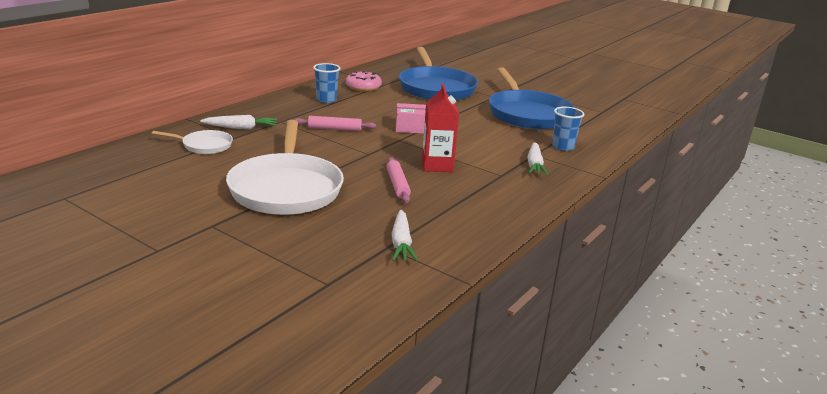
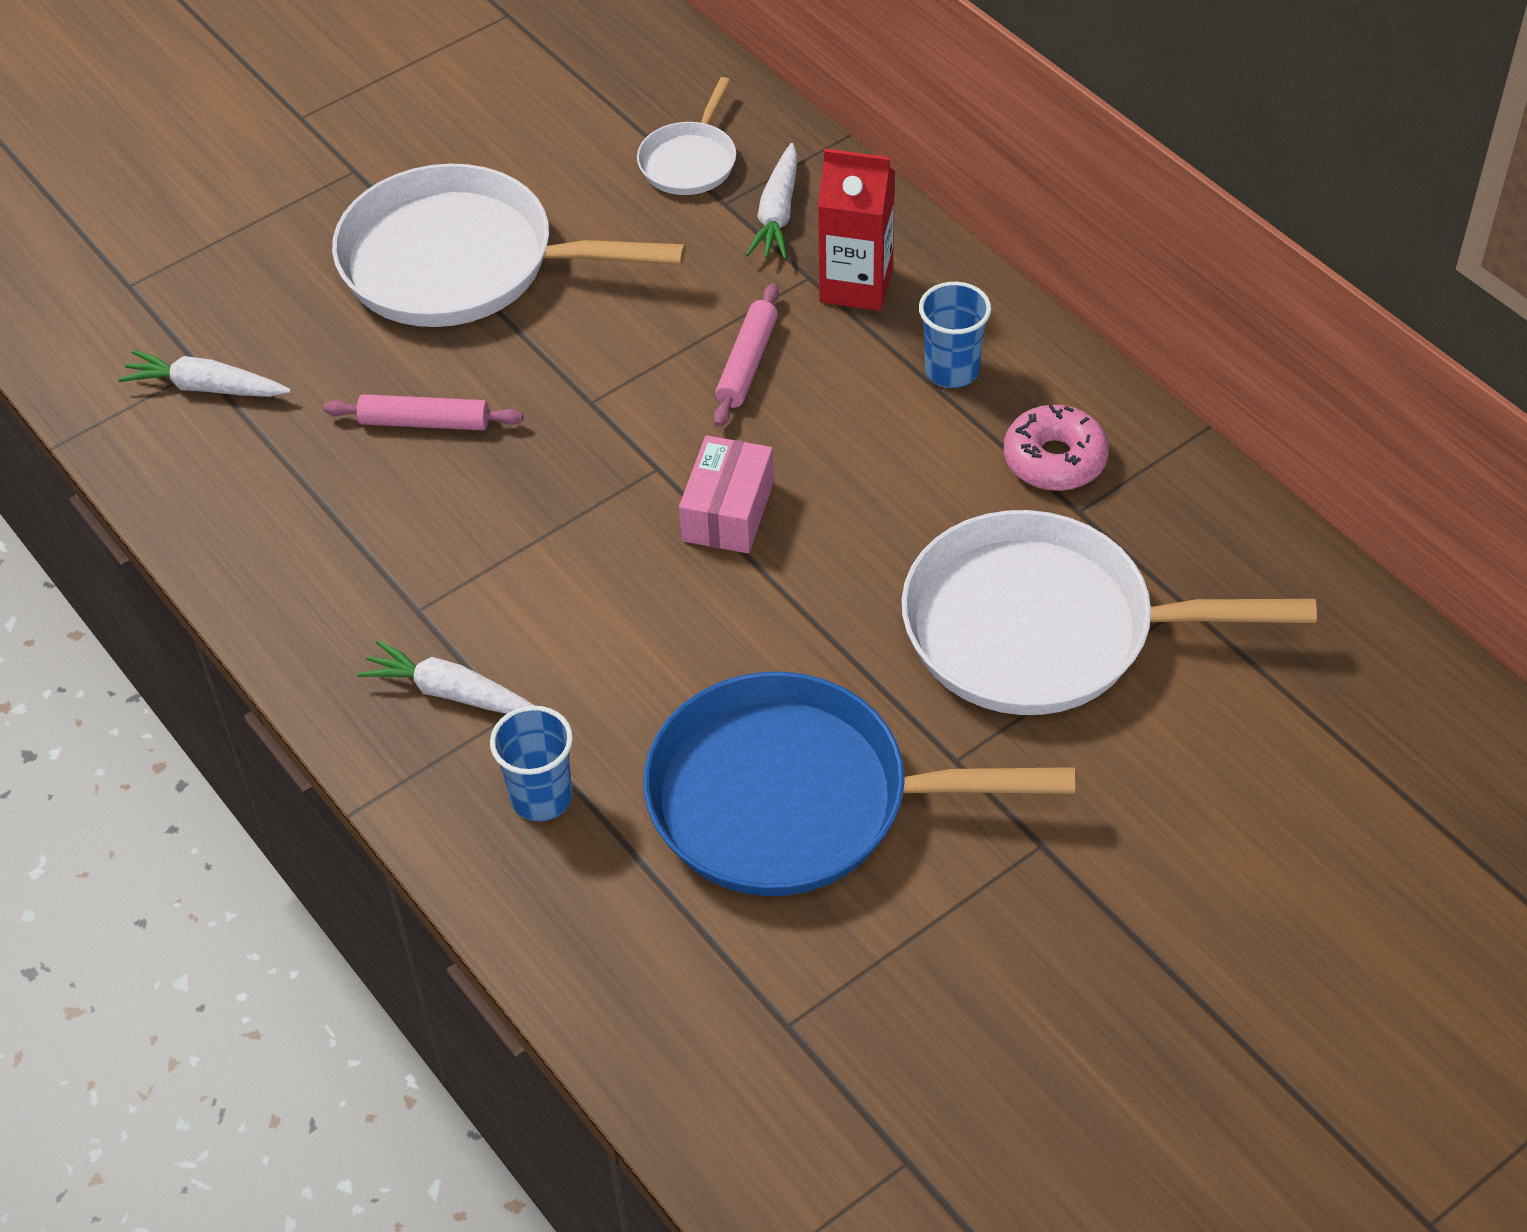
camera: 110 degrees right, 25 degrees up
blue pan [399,47,478,100] -> white pan [902,510,1317,715]
red carton [422,83,459,172] -> red carton moved to [818,149,895,311]

